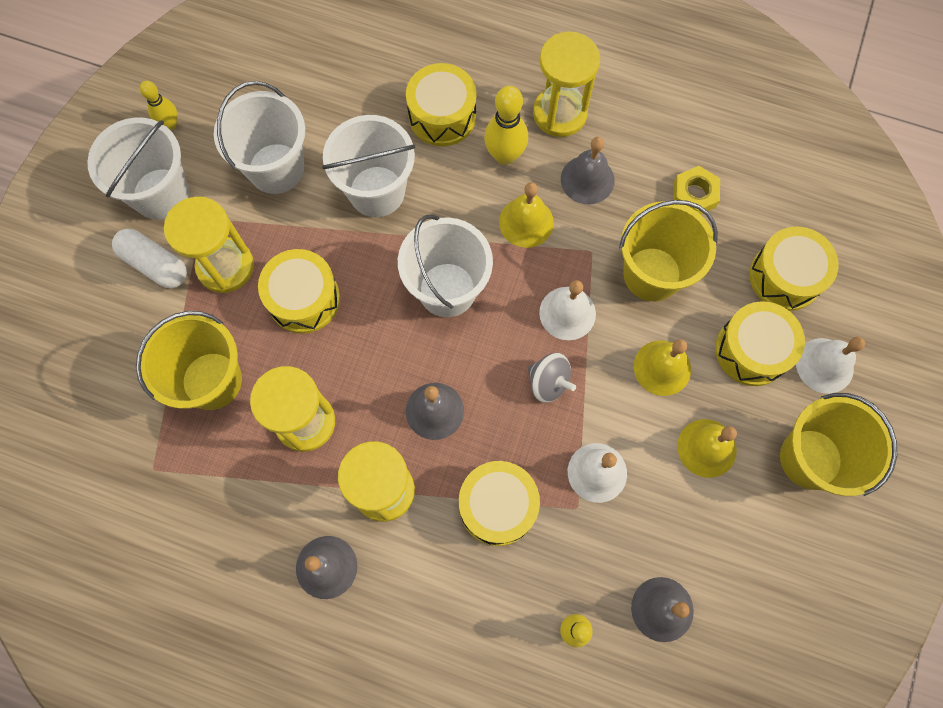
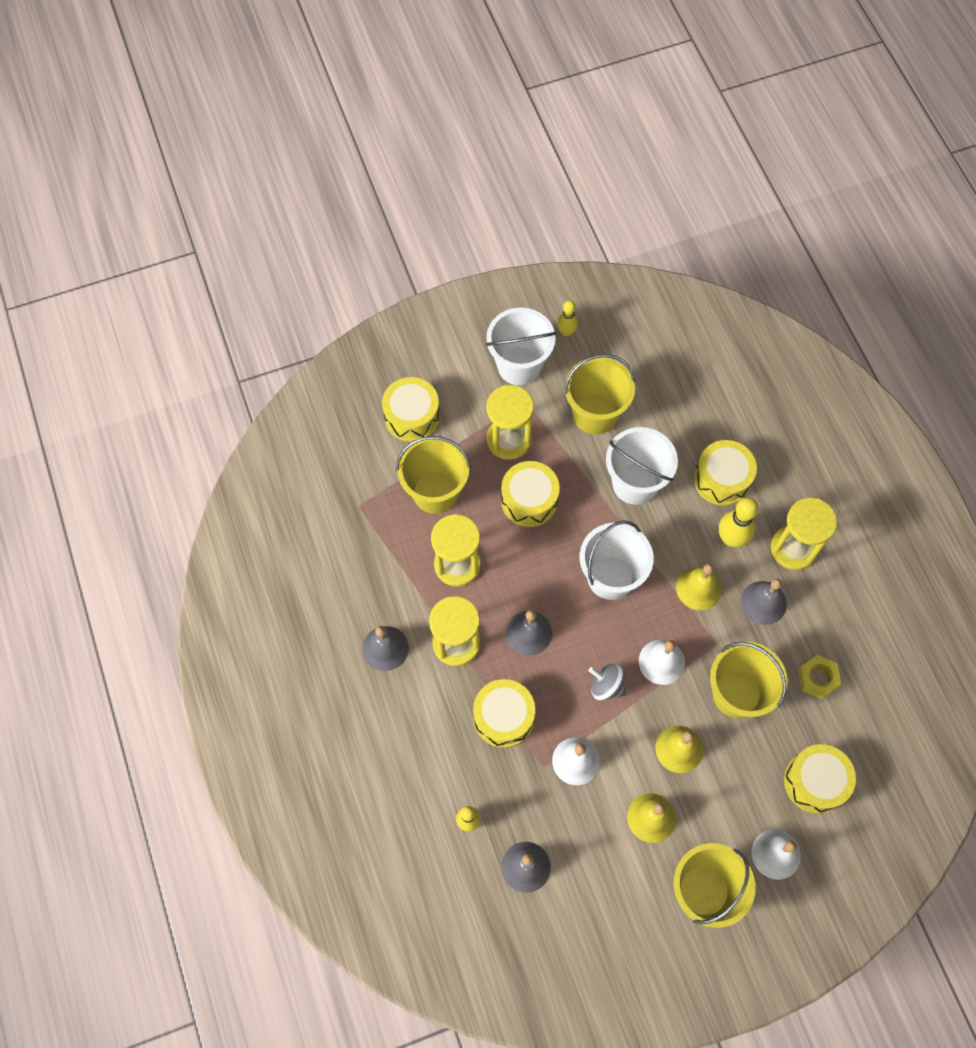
camera: 50 degrees right, 5 degrees down
white capsule [112,229,187,288] -> none
white bucket [214,81,305,194] -> yellow bucket [564,354,635,435]
grey spinning top [528,353,576,403] -> grey spinning top turned 120 degrees clockwise [589,663,626,701]
yellow drum [715,301,805,386] -> yellow drum moved to [382,377,440,442]

